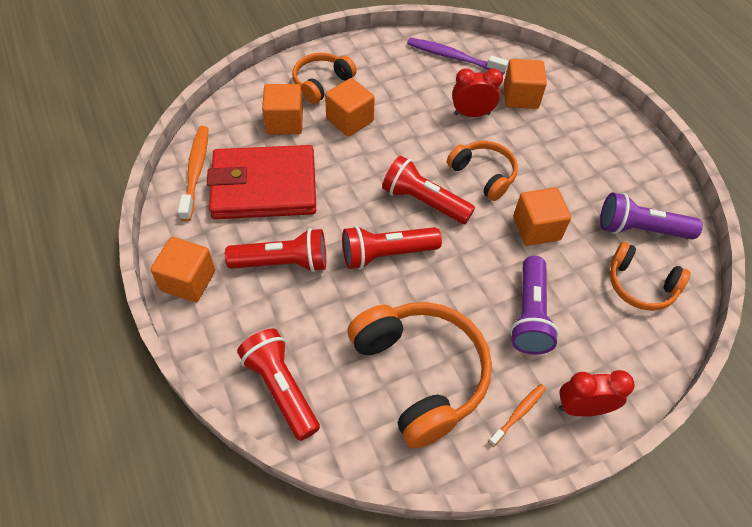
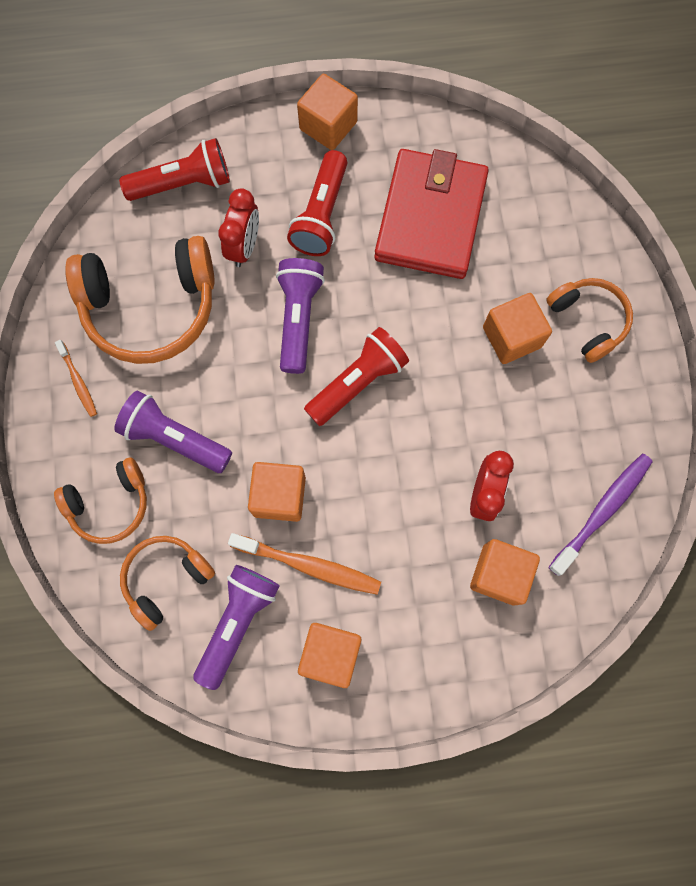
camera: 110 degrees right, 20 degrees up
orange toothbrush [178,126,208,221] -> orange toothbrush moved to [228,533,381,595]
orange cube [262,84,303,134] -> orange cube moved to [298,623,361,688]
red flashlight [342,226,442,269] -> purple flashlight [276,258,325,374]
orange headphones [447,141,518,201] -> orange headphones moved to [54,457,147,544]
red clock [559,370,635,416] -> red clock moved to [218,188,259,267]

